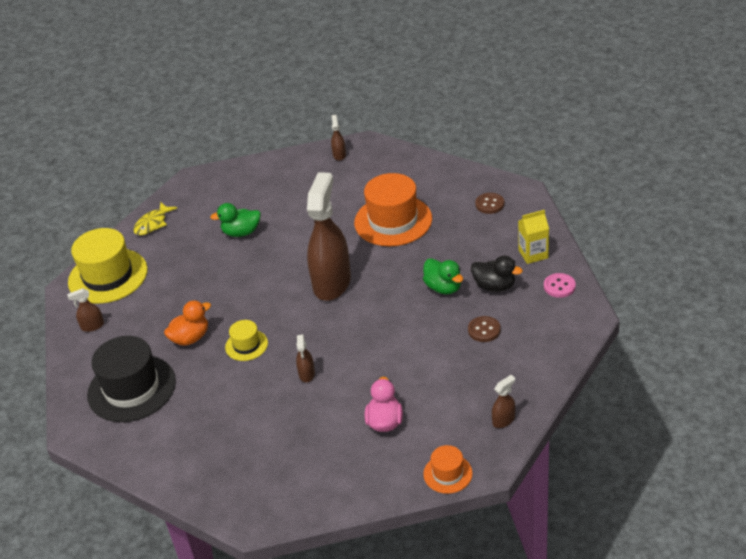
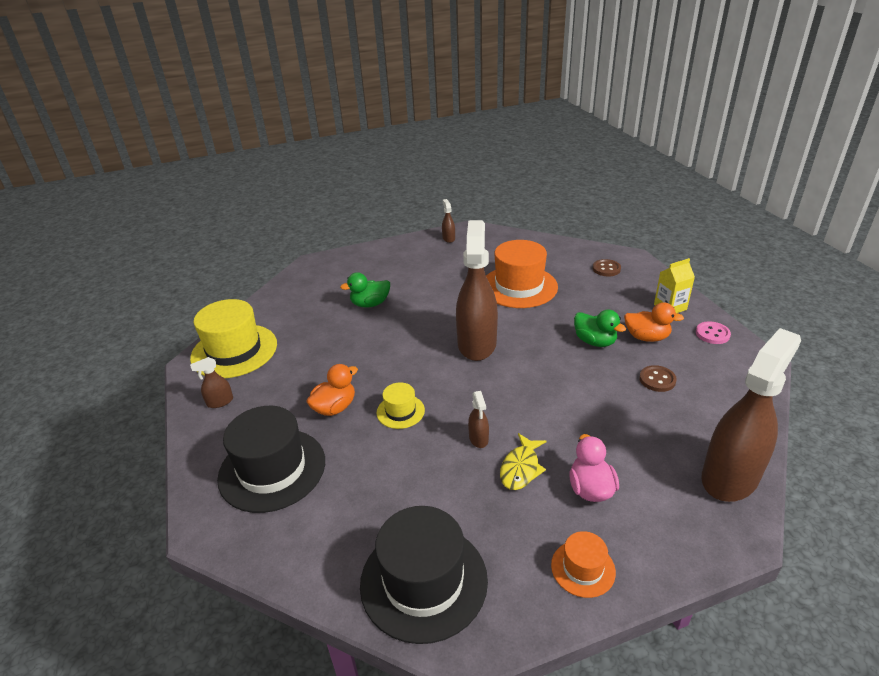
camera: 10 degrees left, 5 degrees down
yellow fish [133,202,177,235] -> yellow fish moved to [500,433,547,490]
orange hat [423,445,473,494] -> orange hat moved to [551,531,616,598]
black duck [471,255,523,292] -> orange duck [624,302,684,342]
brown spray bottle [492,375,515,428] -> brown spray bottle [701,328,801,502], size x2.46
none -> black hat [360,506,488,644]

